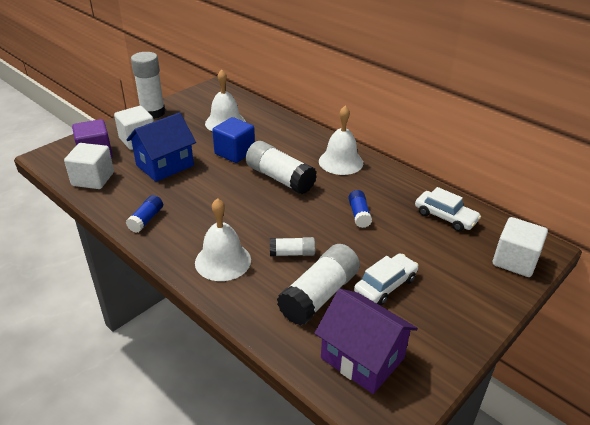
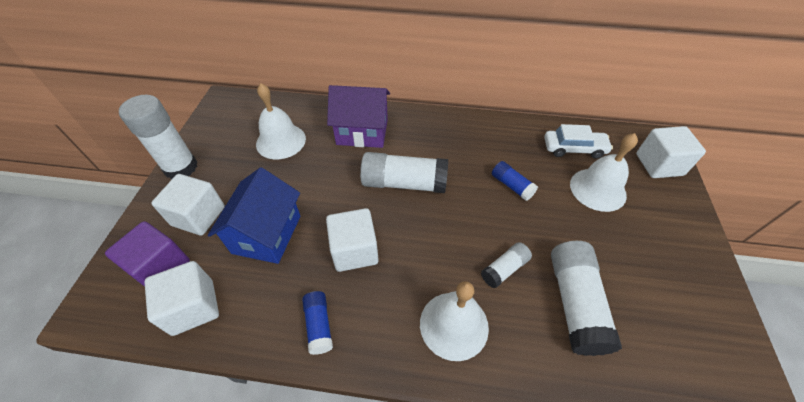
camera: 35 degrees left, 15 degrees up
blue cube [212,117,255,163] -> none
purple house [315,289,418,394] -> purple house moved to [327,85,390,148]
white bell [319,106,363,175] -> white bell moved to [570,133,638,212]
white car [354,253,419,305] -> none
none -> white cube [326,208,379,272]

